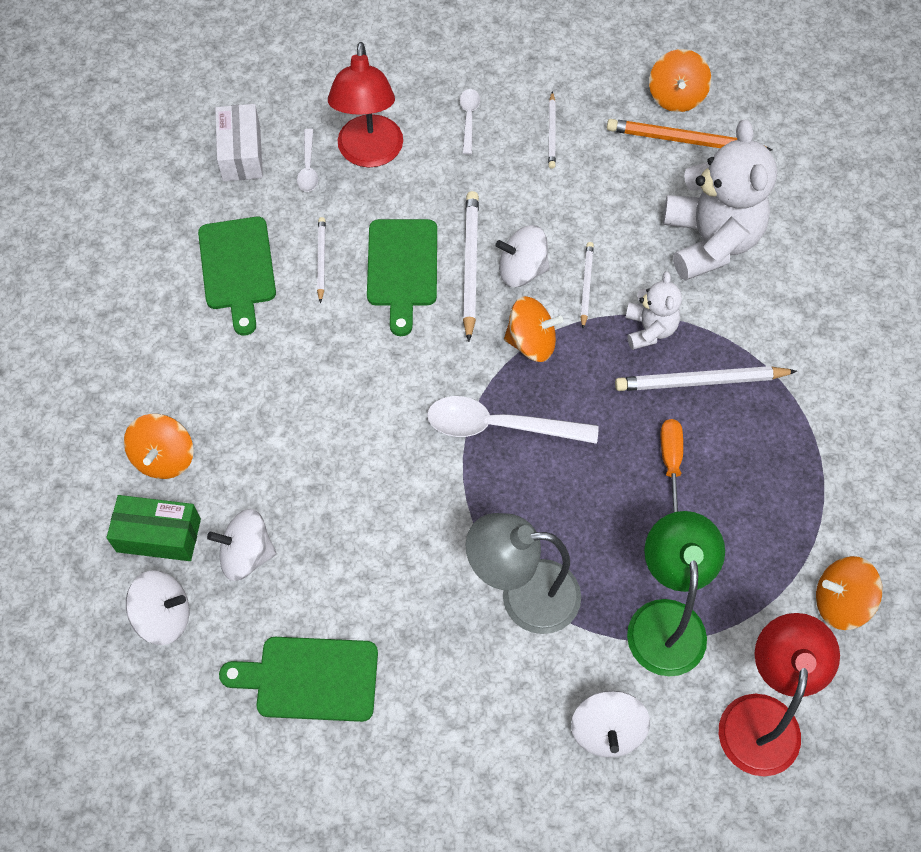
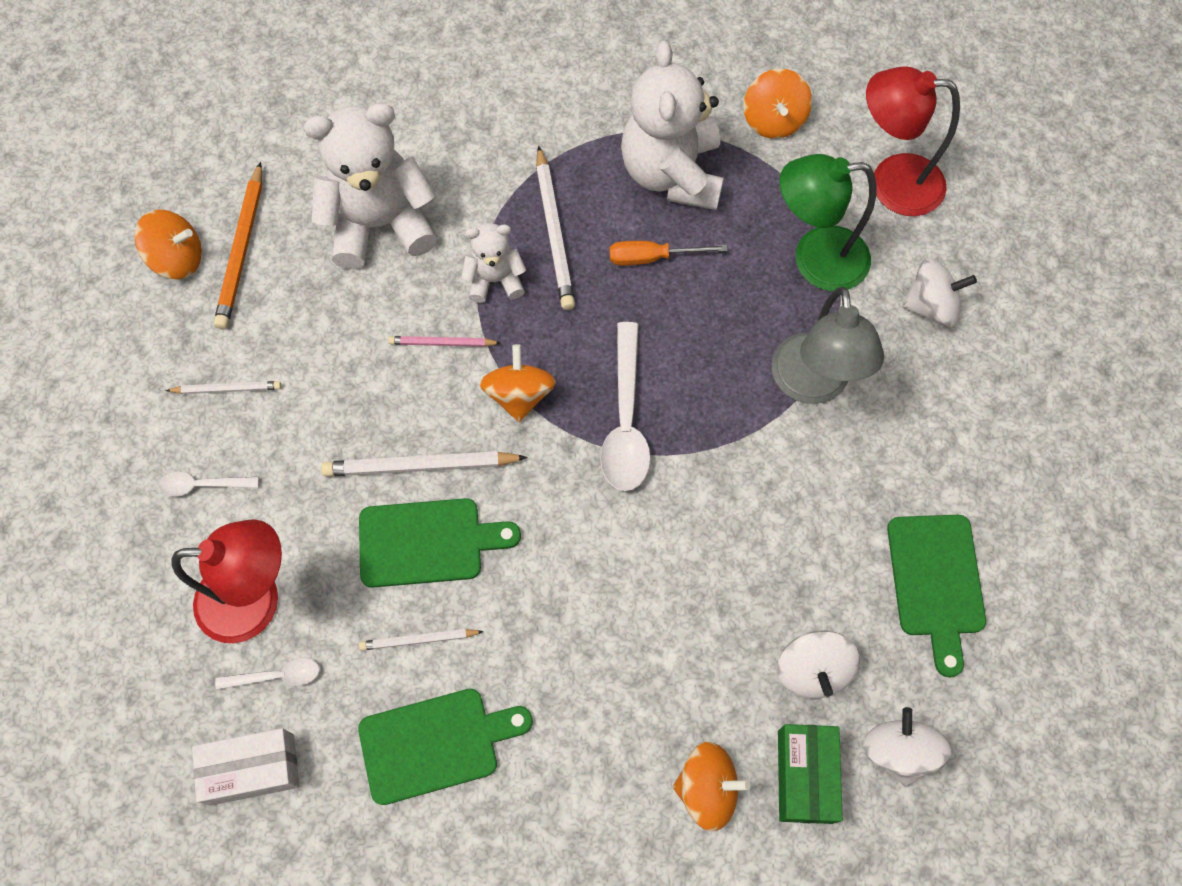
camera: 95 degrees left, 5 degrees up
white spinning top [496,225,550,287] -> none
white pencil [580,242,594,329] -> pink pencil [388,336,501,347]
none -> white teddy bear [621,41,724,210]

